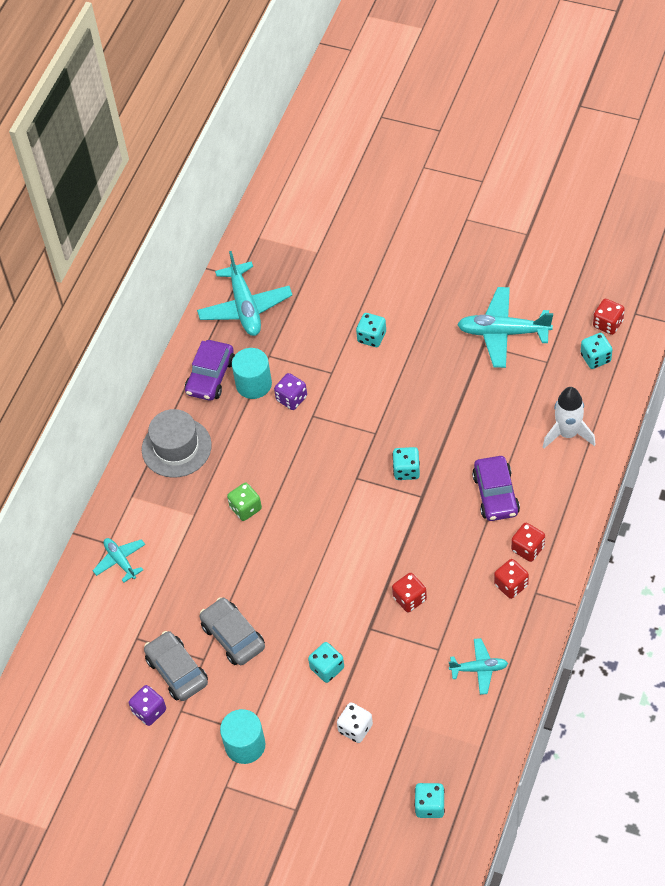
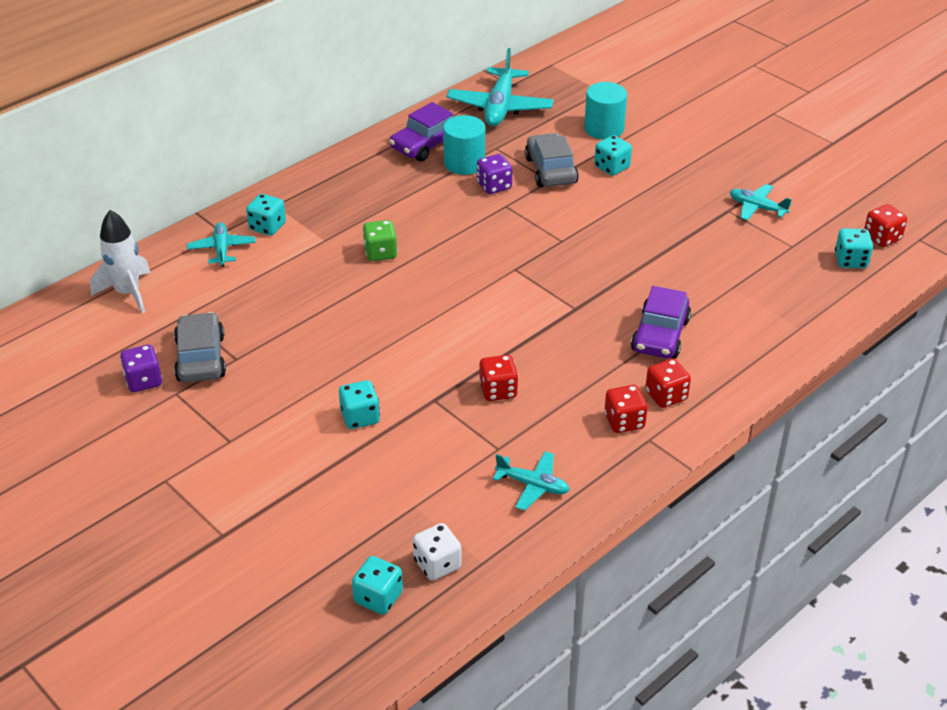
camera: 20 degrees right, 15 degrees down
grey hat [142,409,212,478] -> none
grey car [200,597,265,665] -> grey car moved to [525,133,579,187]
turquoise cylinder [220,709,266,764] -> turquoise cylinder moved to [584,82,627,140]
white dice [337,702,373,743] -> white dice moved to [413,523,461,581]
turquoise dice [392,447,420,480] -> turquoise dice moved to [246,194,286,236]
turquoise plane [457,287,553,368] -> turquoise plane [730,184,792,221], size x0.56
white rocket [543,387,596,448] -> white rocket moved to [90,210,151,313]

